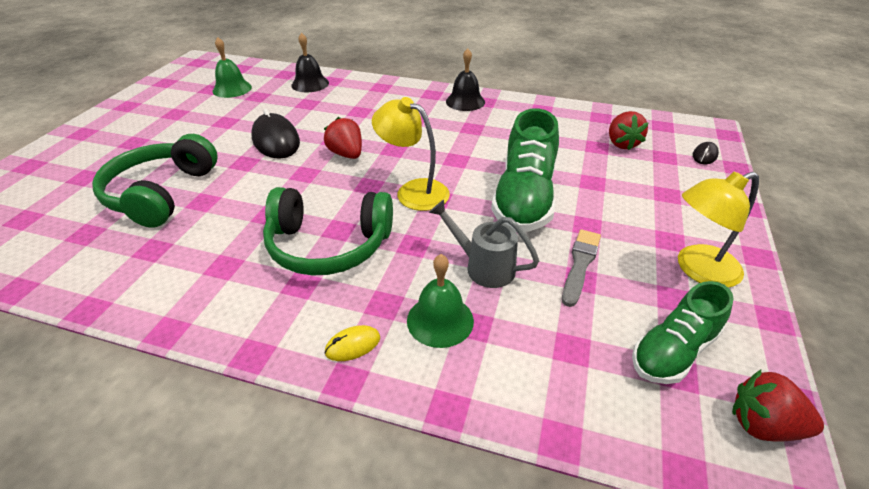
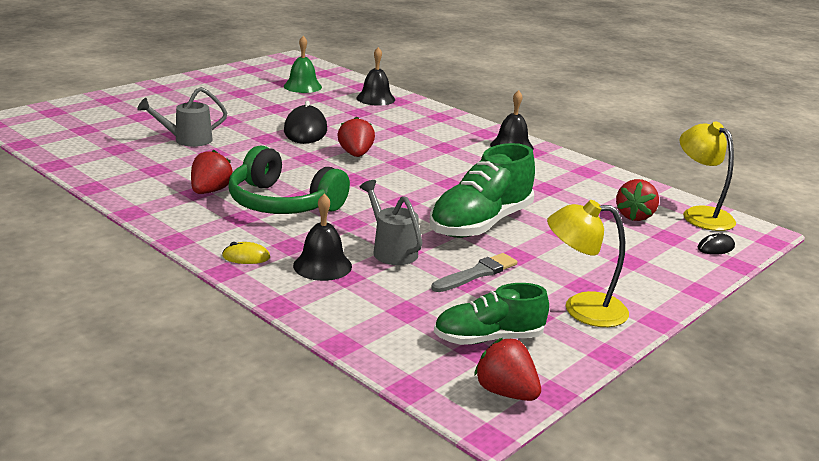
camera: 25 degrees right, 15 degrees down
green headphones [92,134,218,228] -> grey watering can [137,87,227,147]
yellow lamp [372,97,450,211] -> yellow lamp moved to [680,121,736,231]
green bell [407,254,474,348] -> black bell [293,194,352,281]
none -> red strawberry [191,149,233,194]

